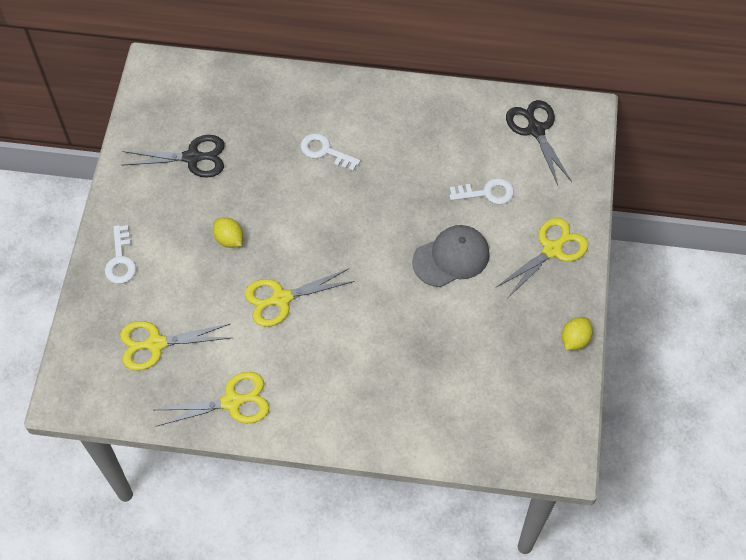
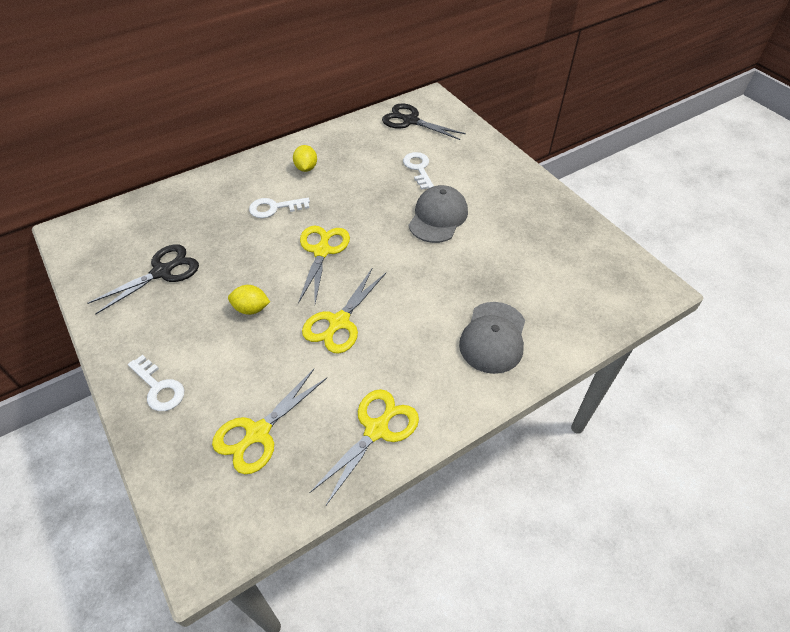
camera: 40 degrees left, 10 degrees down
white key [450,178,514,204] -> white key turned 60 degrees counterclockwise [403,152,434,190]
yellow scissors [496,218,588,299] -> yellow scissors moved to [298,226,350,304]
yellow lemon [562,317,593,350] -> yellow lemon moved to [293,145,317,172]
none -> grey cap [459,302,525,374]

